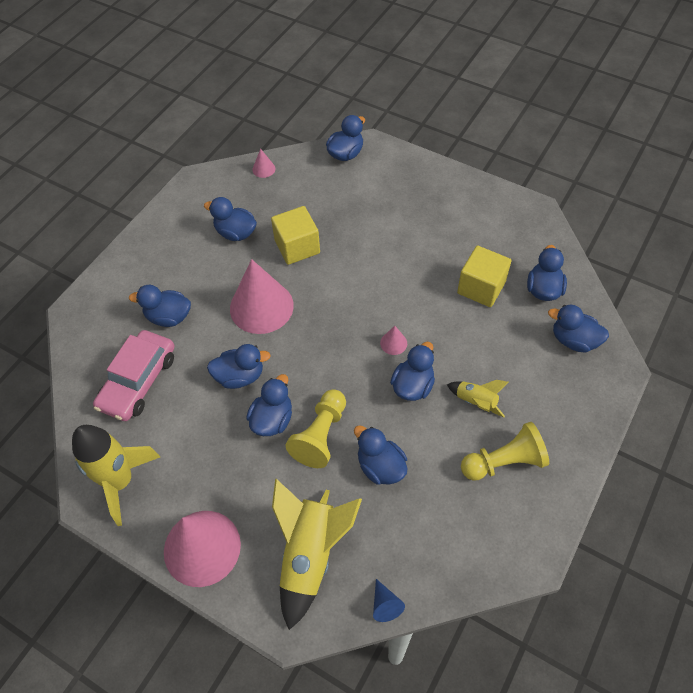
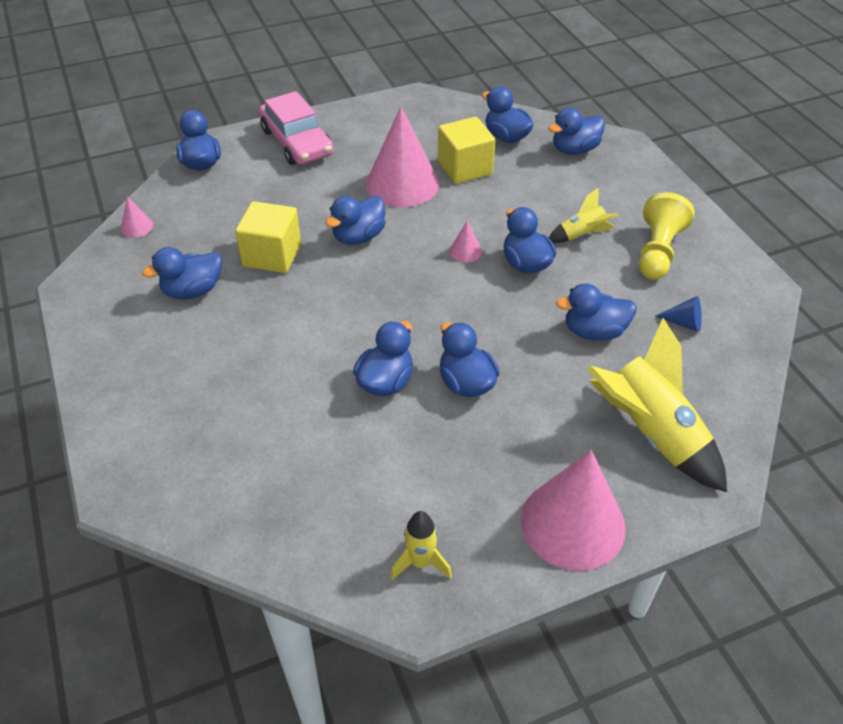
camera: 55 degrees left, 10 degrees down
yellow rocket [72,425,160,526] -> yellow rocket [390,511,452,580], size x0.51
pink car [93,330,175,421] -> pink car moved to [259,91,334,165]
blue duck [129,285,191,327] -> blue duck moved to [325,196,386,245]
pink cone [230,259,294,334] -> pink cone moved to [366,107,439,207]
yellow pawn [286,389,346,468] -> none
blue cone [373,579,405,622] -> blue cone moved to [655,296,702,332]

